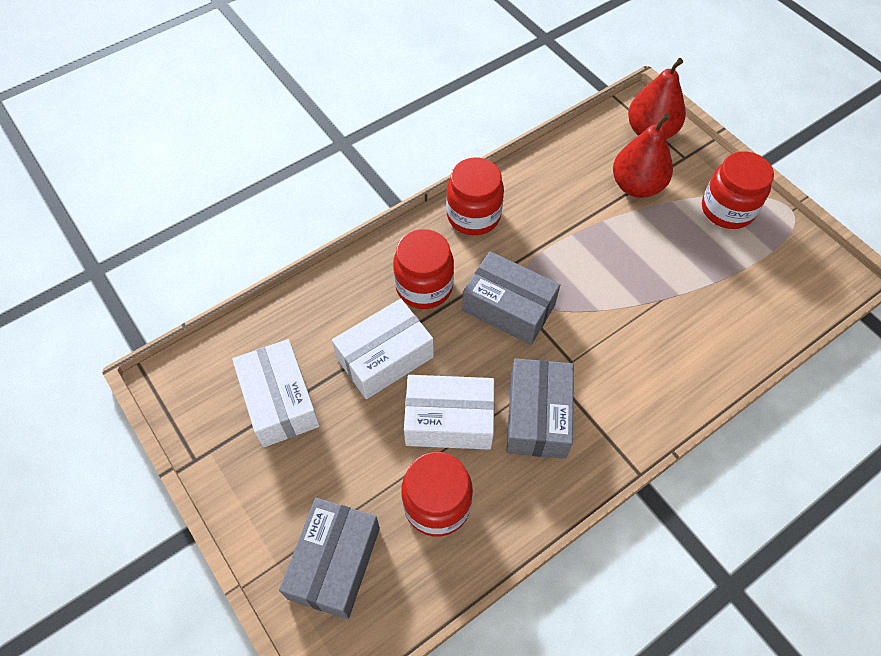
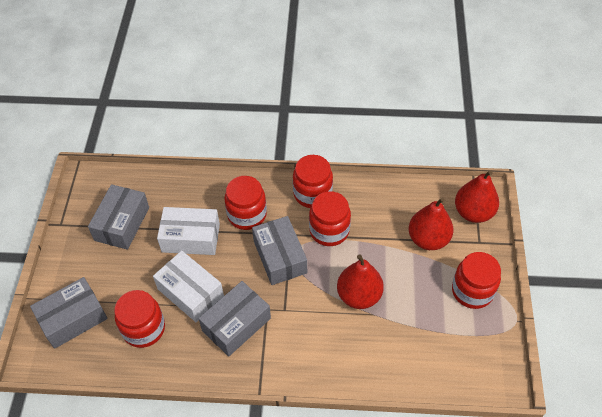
camera: 40 degrees right, 5 degrees down
white box [232,339,320,447] -> grey box [88,184,149,250]
none -> red jar [309,191,351,246]
none -> red pear [337,254,384,309]

